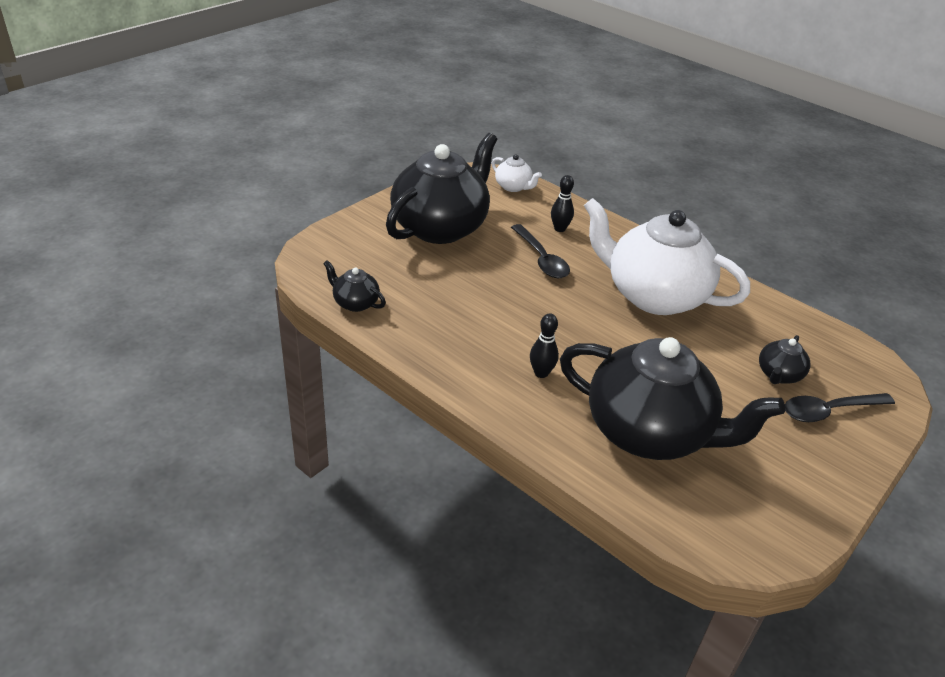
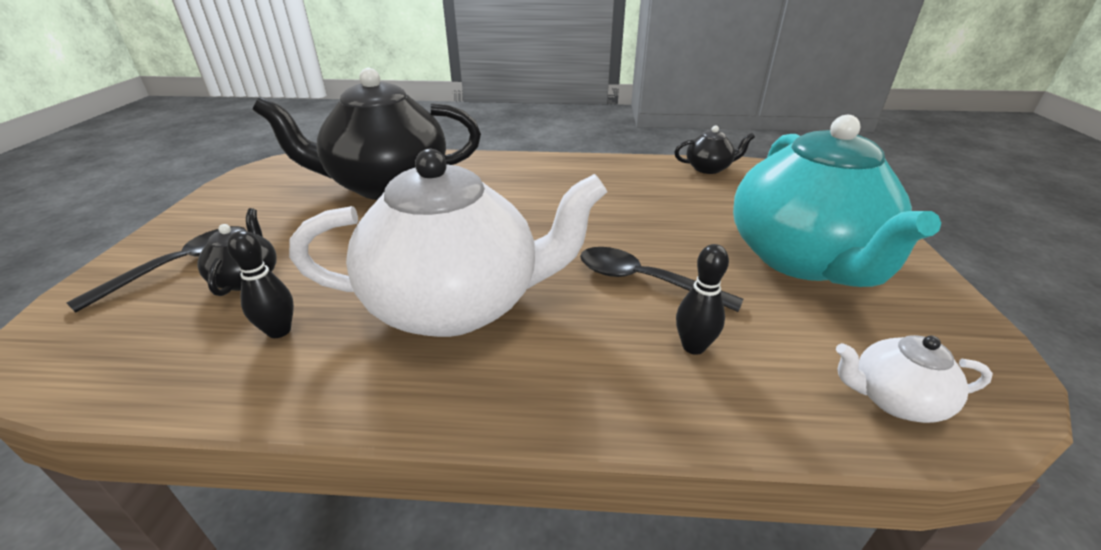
camera: 145 degrees right, 5 degrees down
black teapot [386,133,497,244] -> turquoise teapot [733,115,941,287]
black bowling pin [530,313,559,378] -> black bowling pin moved to [227,231,294,338]

